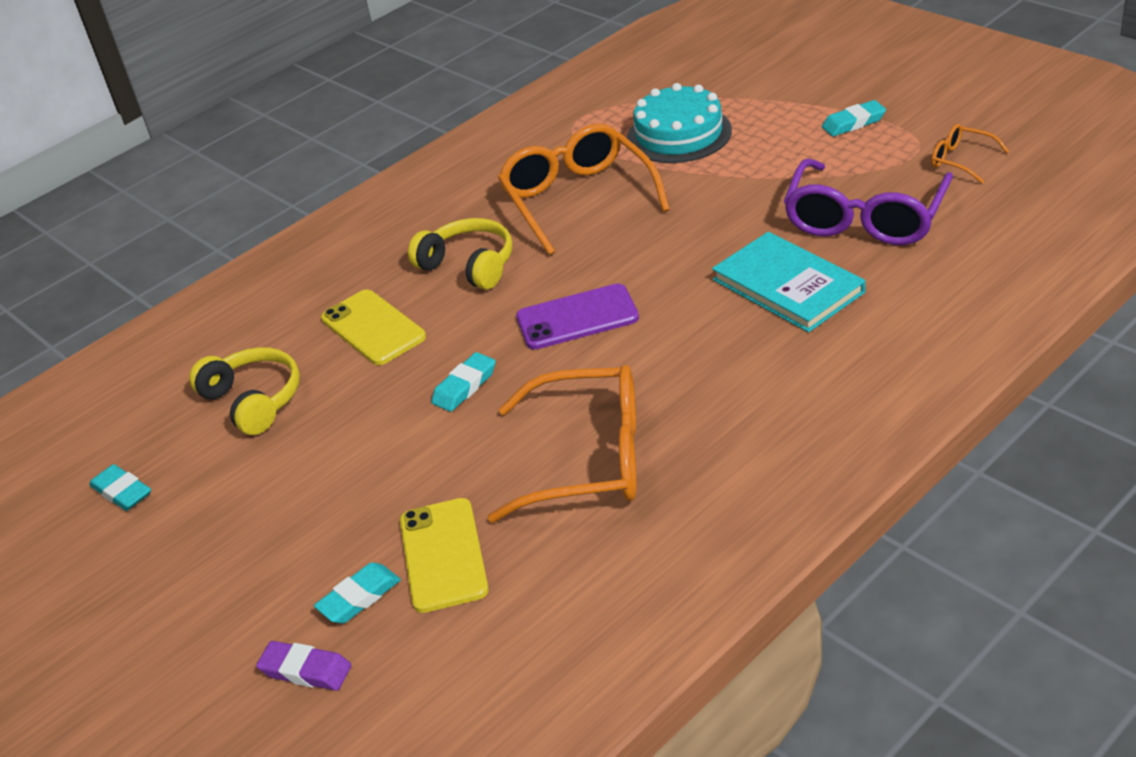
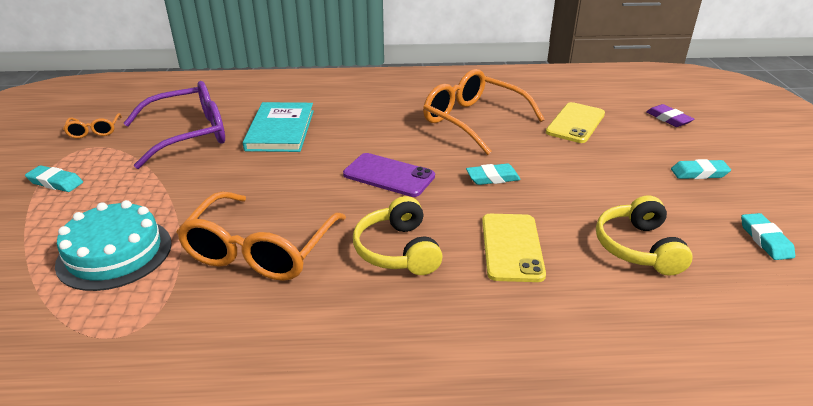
camera: 145 degrees left, 5 degrees down
turquoise eraser [314,562,401,624] -> turquoise eraser moved to [671,159,731,179]

